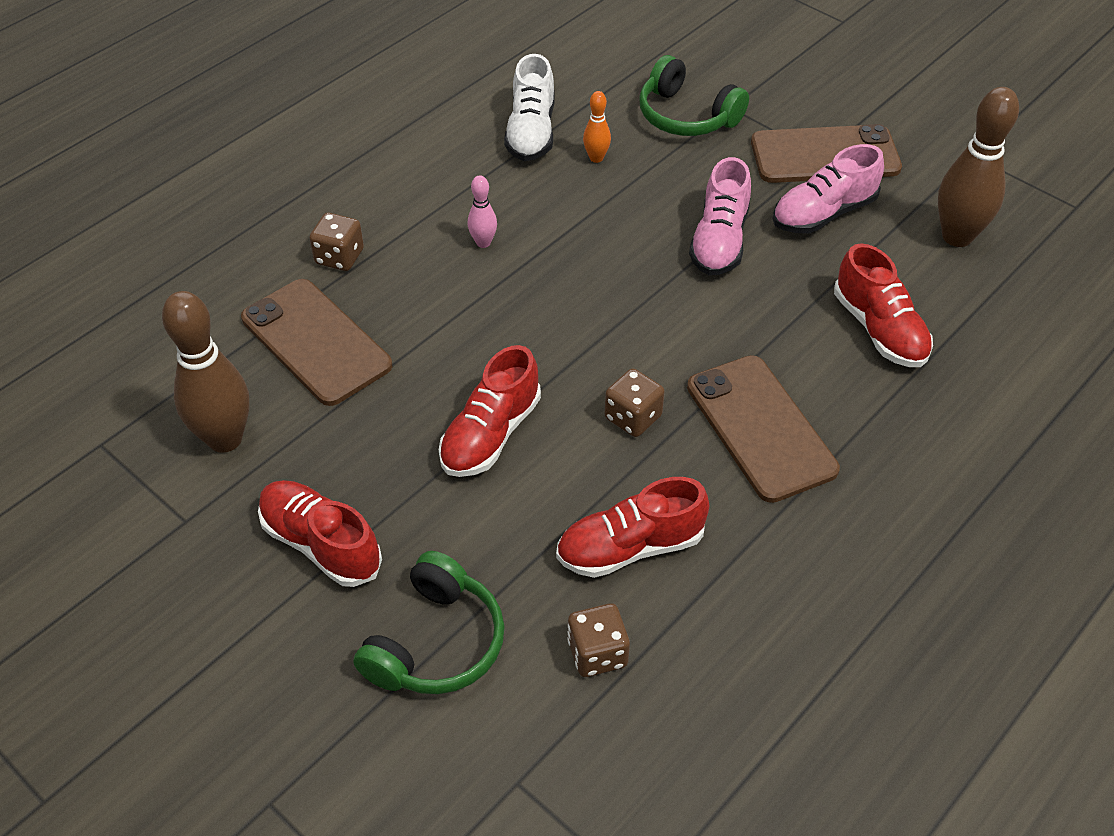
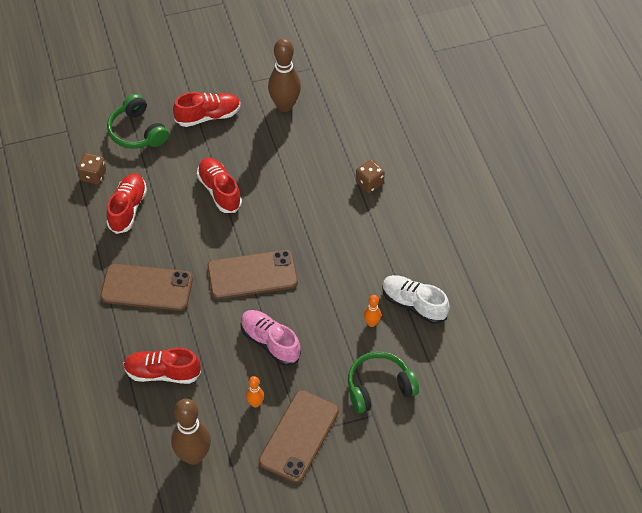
camera: 120 degrees right, 5 degrees up
brown phone [241,279,392,406] -> brown phone moved to [207,250,298,299]
pink bowling pin [468,175,497,248] -> none
brown dice [605,368,665,437] -> none
pink shoe [772,144,884,233] -> orange bowling pin [246,376,264,408]

